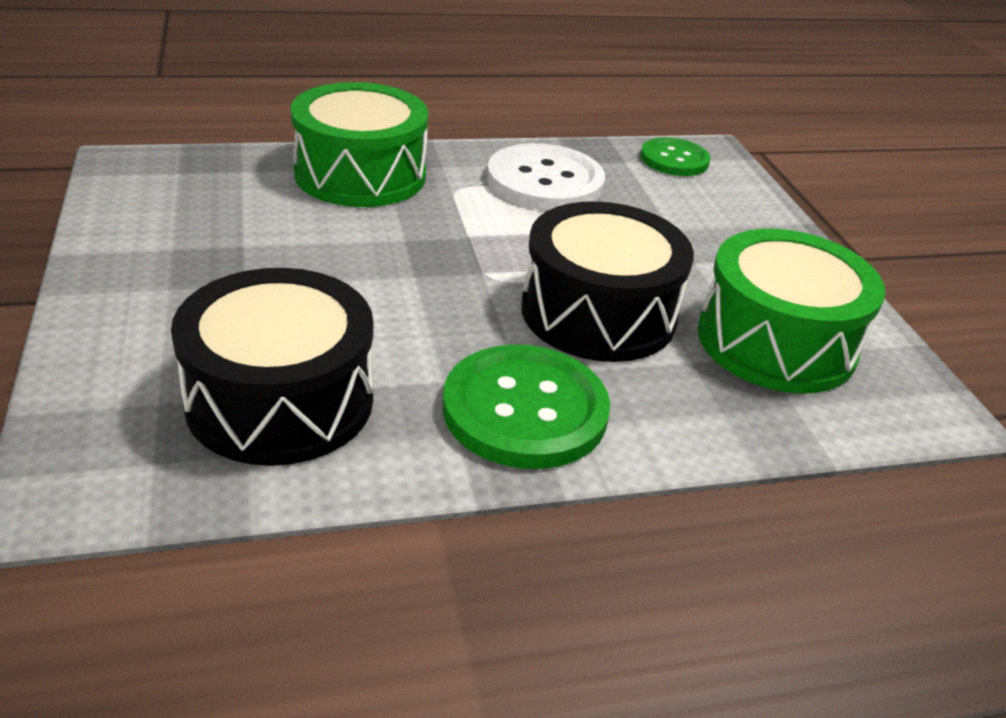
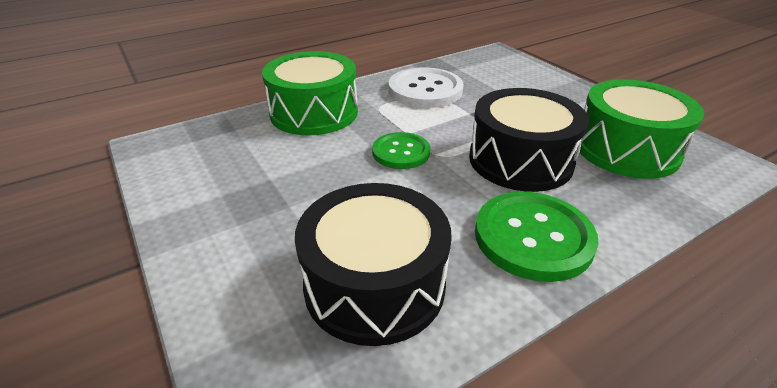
camera: 15 degrees left, 0 degrees up
green button [640,137,710,176] -> green button moved to [372,132,430,169]

